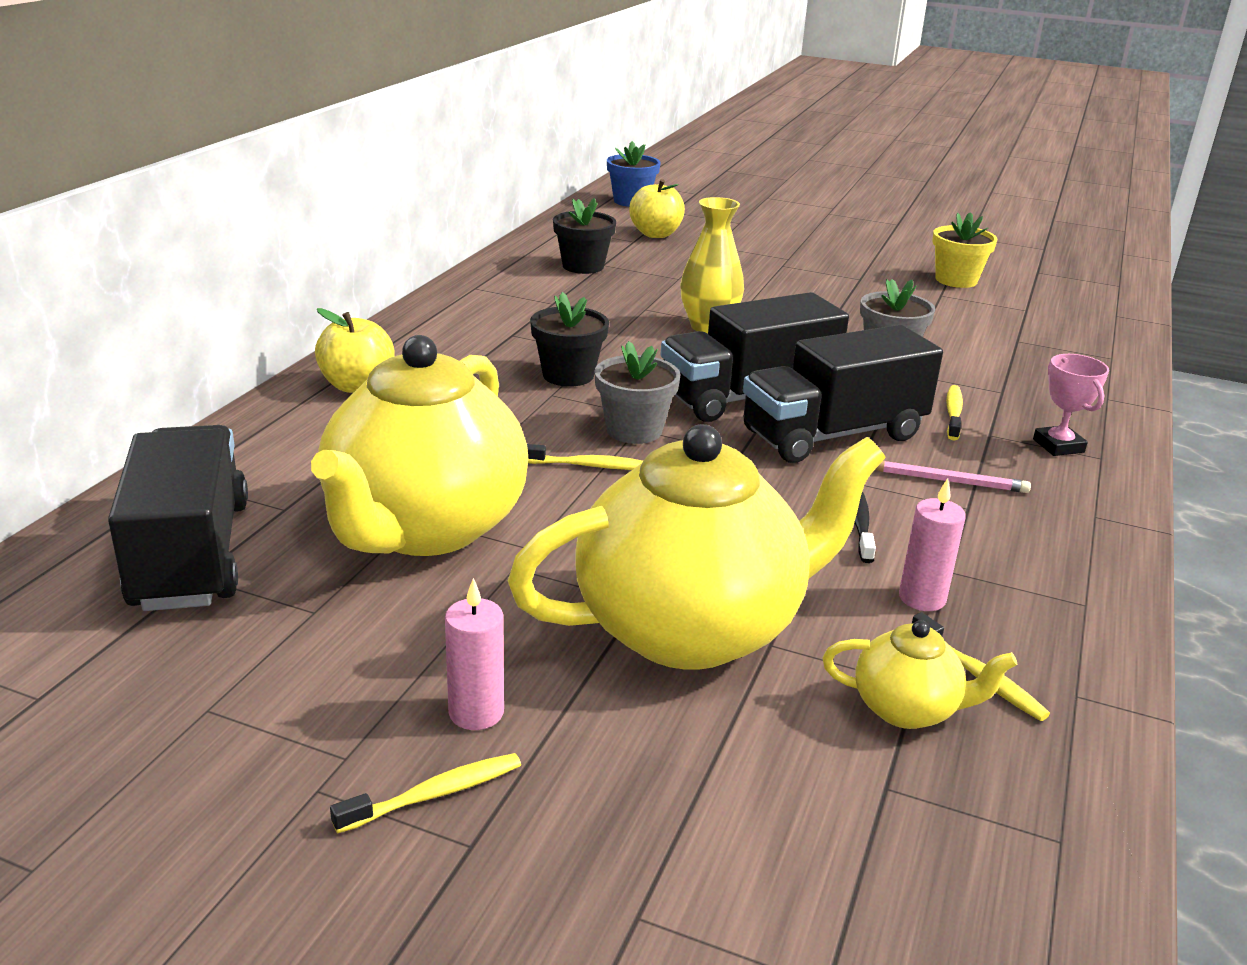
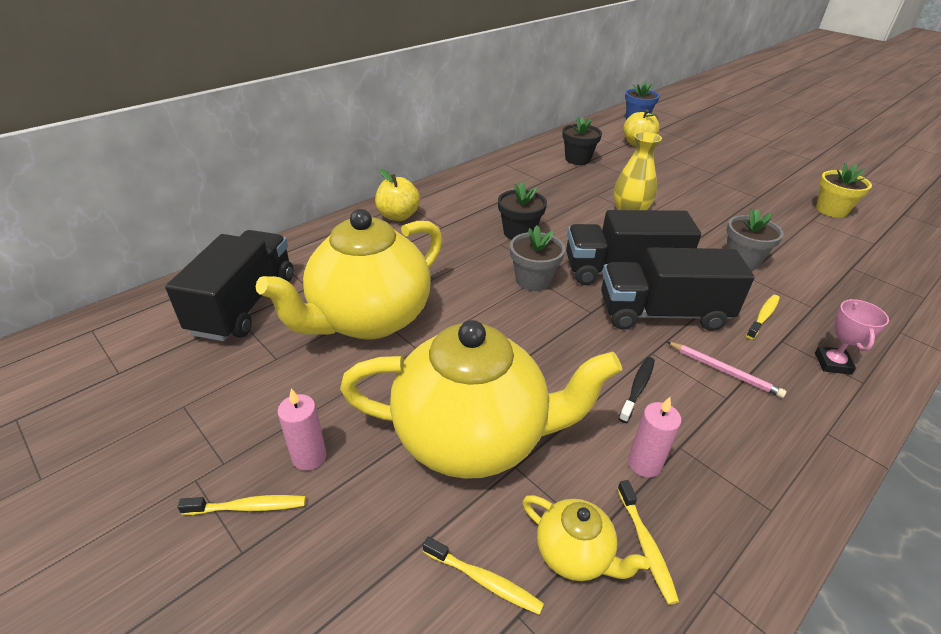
camera: 25 degrees right, 10 degrees up
yellow toothbrush [527,444,643,470] -> yellow toothbrush moved to [423,537,544,615]

